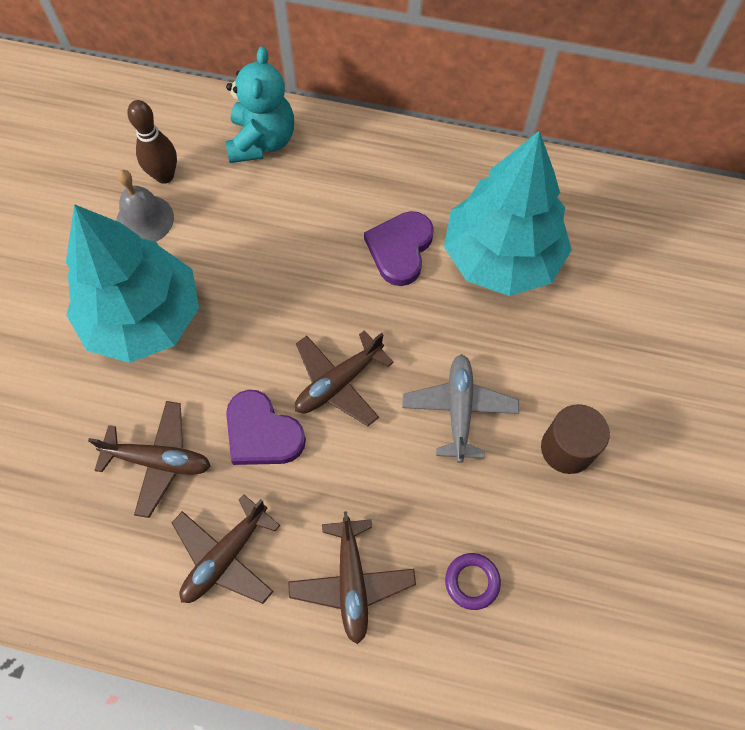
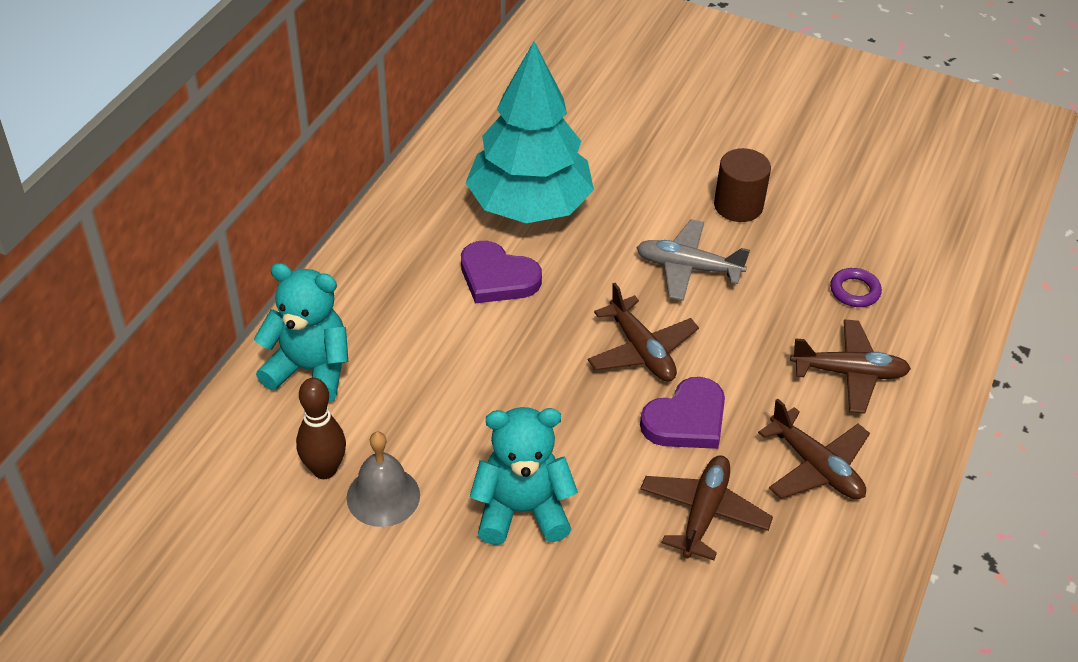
camera: 80 degrees left, 20 degrees down
turquoise tree [66,204,199,363] -> turquoise teddy bear [470,407,578,545]

